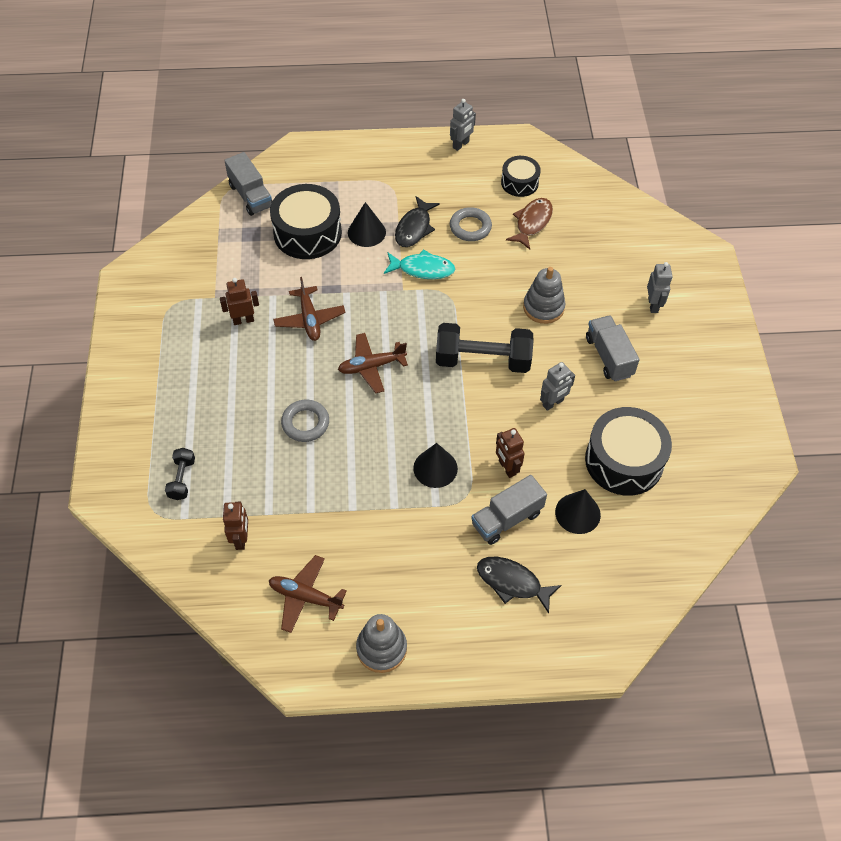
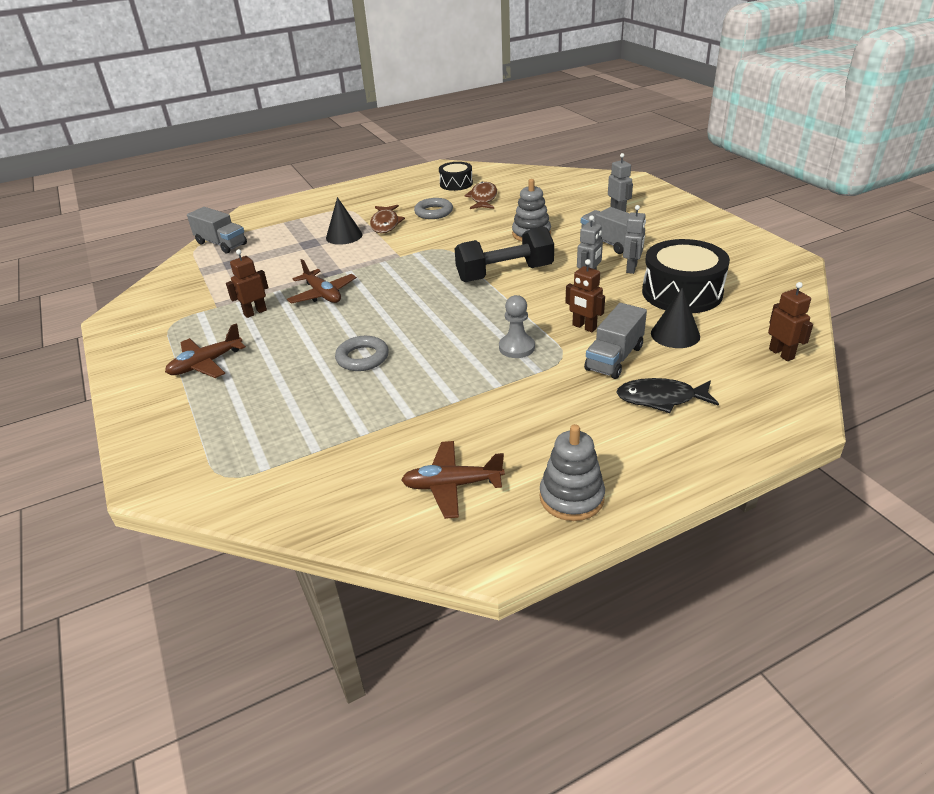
camera: 20 degrees left, 20 degrees down
black dumbbell [165,448,195,500] -> none
brown robot [223,502,248,550] -> brown robot moved to [768,282,813,361]
black drum [270,184,342,259] -> none
brown plane [338,333,408,394] -> brown plane moved to [165,323,246,378]
turquoise fish [384,249,456,279] -> none
black fish [395,196,440,247] -> brown fish [370,205,405,233]
black cone [413,443,458,488] -> grey pawn [499,295,535,358]
grey robot [450,99,476,151] -> grey robot moved to [623,205,646,274]

